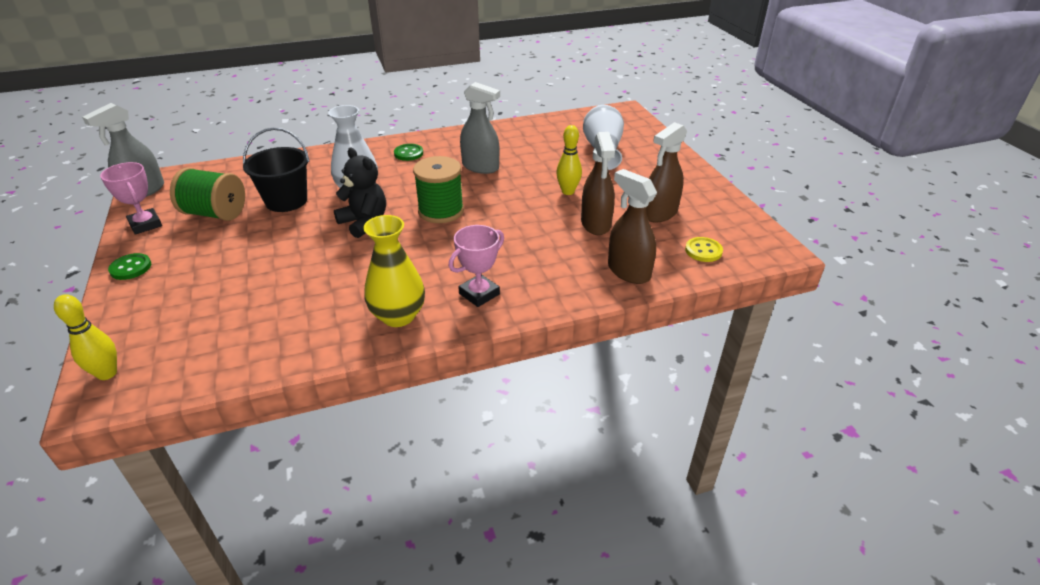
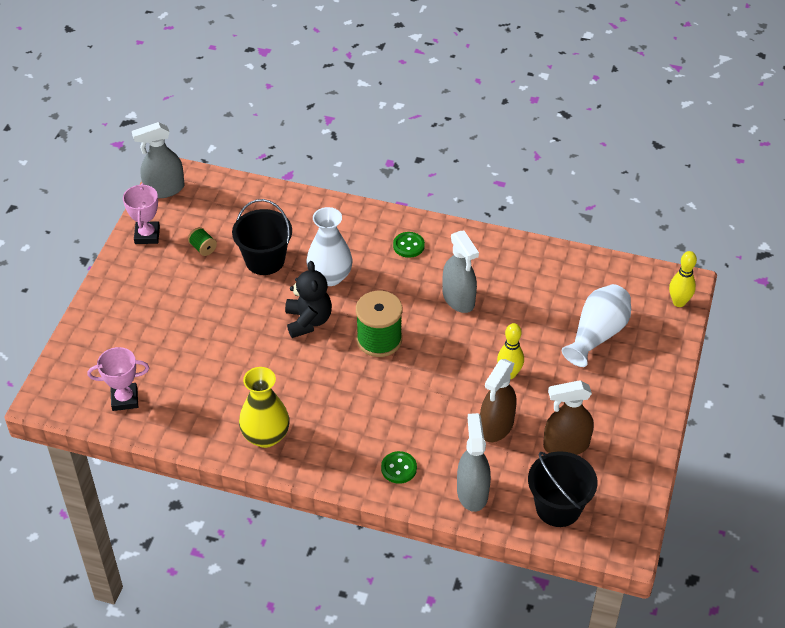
camera: 35 degrees right, 10 degrees up
yellow bowling pin [54,294,117,380] -> yellow bowling pin moved to [669,251,697,307]
green button [108,253,151,280] -> green button moved to [381,451,417,484]
green spool [170,167,245,221] -> green spool [188,227,217,256], size x0.47
pink trophy [449,225,504,307] -> pink trophy moved to [87,347,149,411]
brown spray bottle [608,169,657,284] -> grey spray bottle [457,413,491,512]
yellow button [685,237,723,262] -> black bucket [528,451,598,527]

